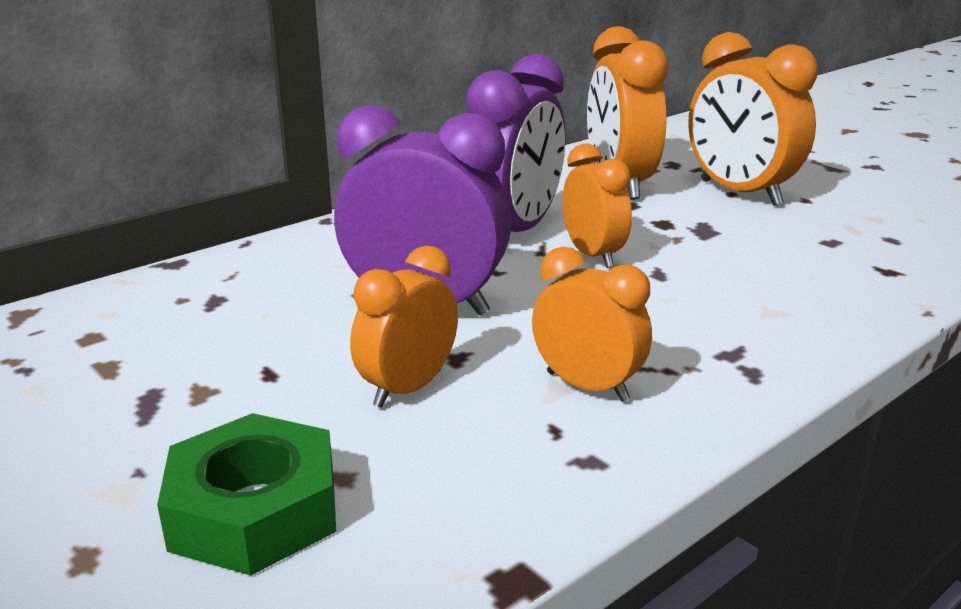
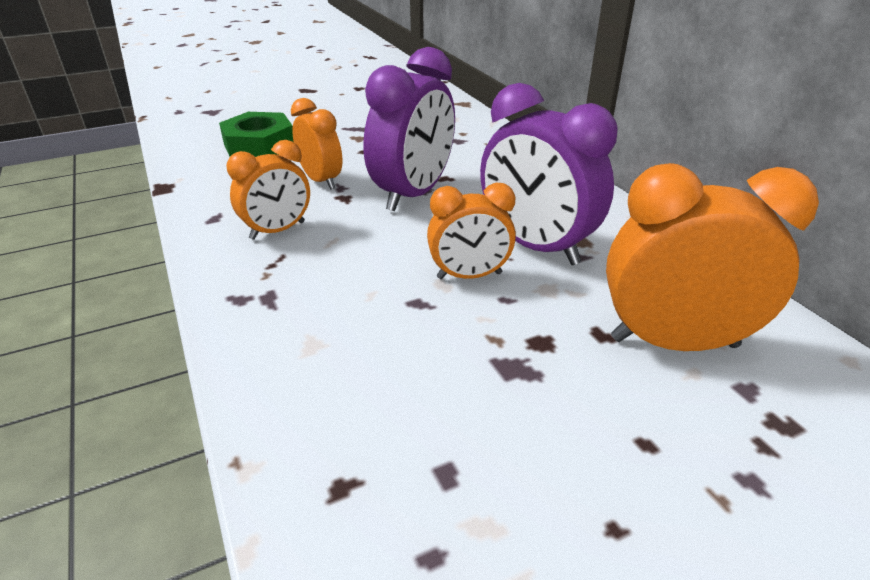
camera: 105 degrees right, 10 degrees up
orange clock [688,32,818,206] -> none

